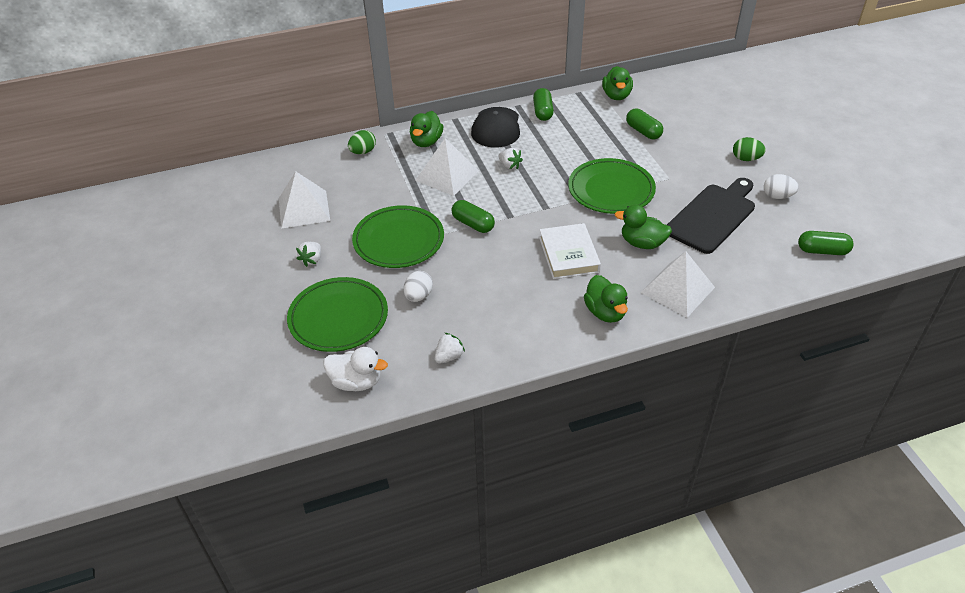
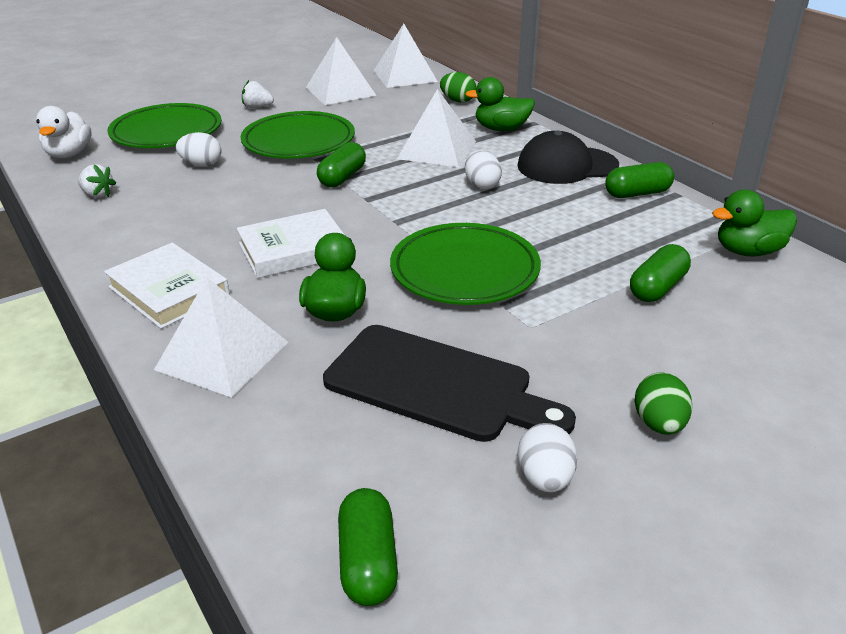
camera: 75 degrees right, 10 degrees down
white strawberry [498,148,523,170] -> white egg [465,150,502,190]
green duck [584,275,628,323] -> white book [104,243,230,329]
none -> white pyramid [373,24,438,88]

